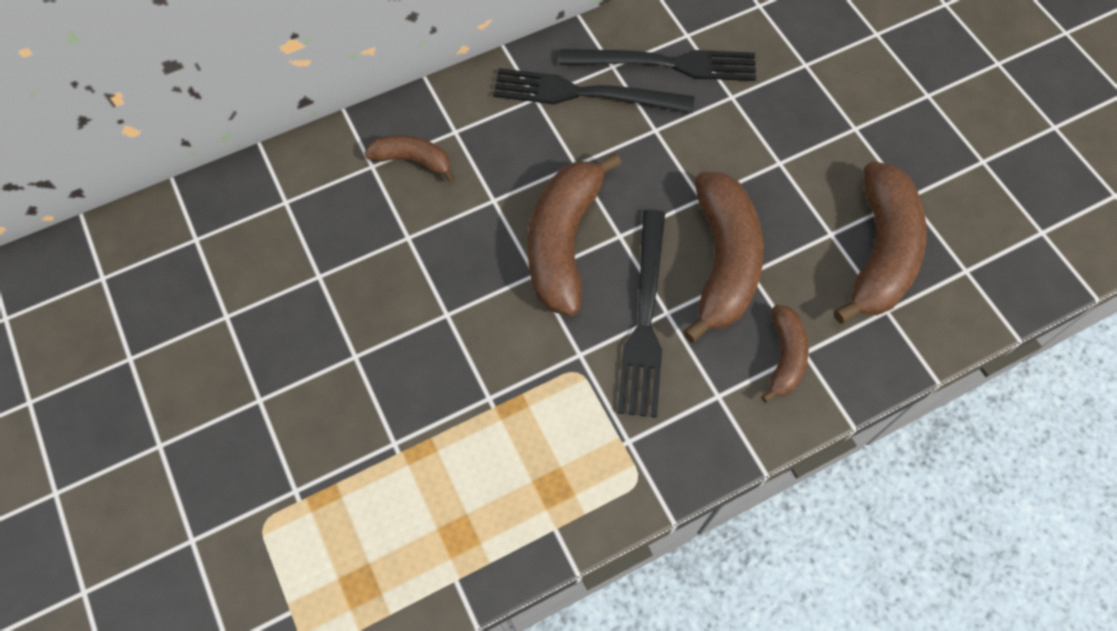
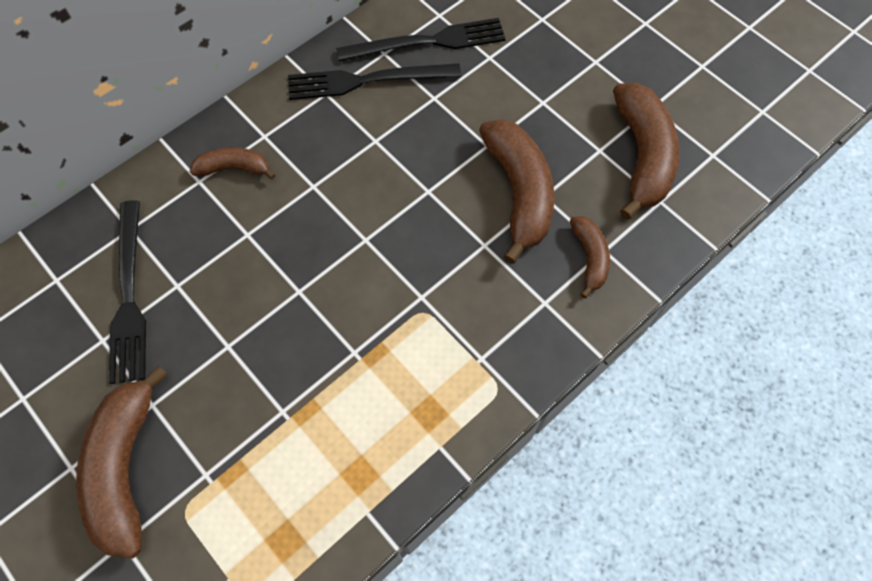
camera: 15 degrees left, 0 degrees up
brown banana [528,153,621,316] -> brown banana moved to [76,366,168,559]
black fork [617,210,665,418] -> black fork moved to [109,200,146,384]

